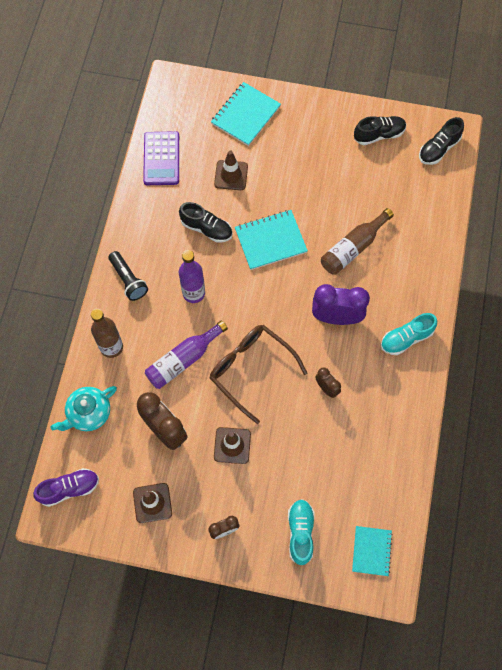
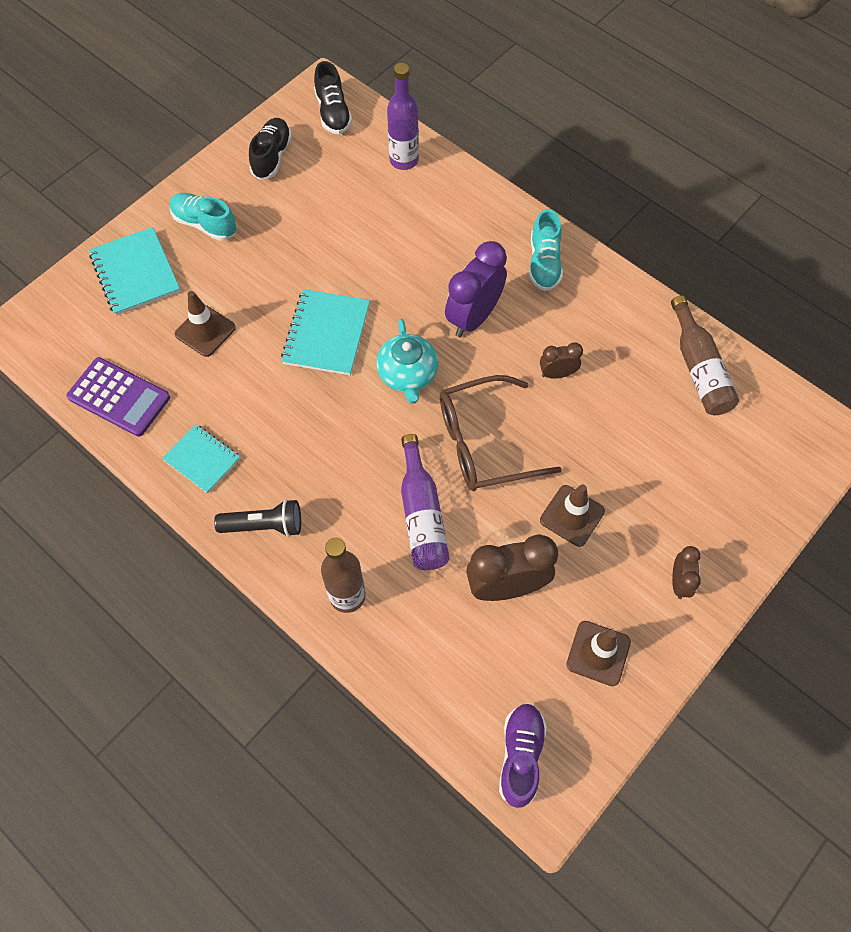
camera: 60 degrees left, 5 degrees down
turquoise teapot [50,386,117,431] -> turquoise teapot moved to [376,319,438,404]
black shoe [179,202,232,243] -> none
purple bottle [179,250,205,303] -> purple bottle moved to [387,63,419,170]
turquoise shoe [288,499,315,565] -> turquoise shoe moved to [170,193,237,241]
brown bottle [321,208,394,275] -> brown bottle moved to [671,296,739,415]
turquoise notebook [352,526,393,576] -> turquoise notebook moved to [162,424,240,493]

